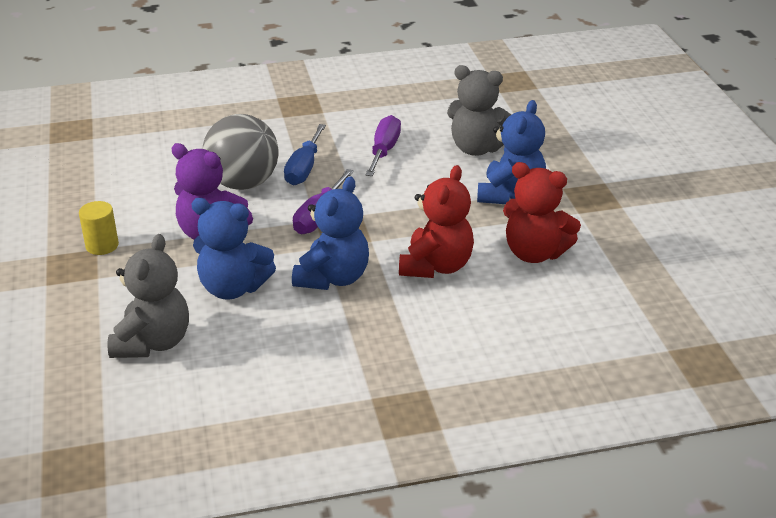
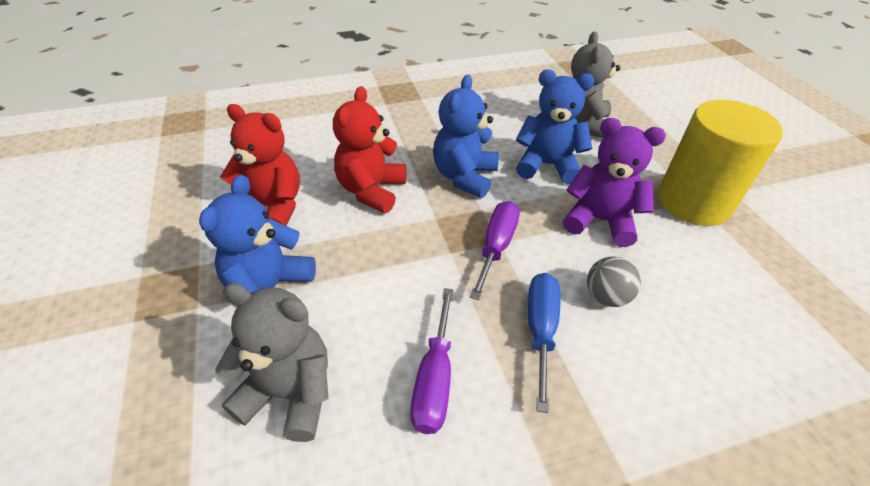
camera: 175 degrees right, 10 degrees up
yellow cylinder [79,201,119,255] -> yellow cylinder [658,100,783,226], size x2.25
grey ball [203,114,279,190] -> grey ball [587,256,641,307], size x0.52

